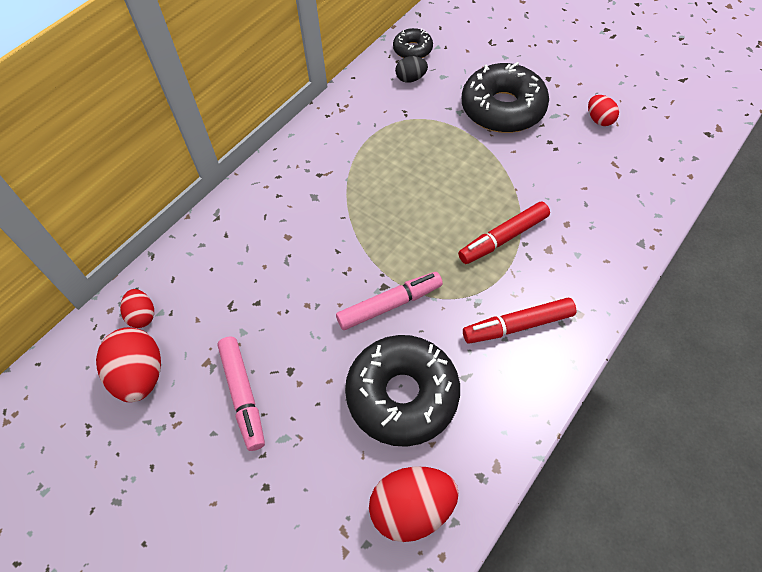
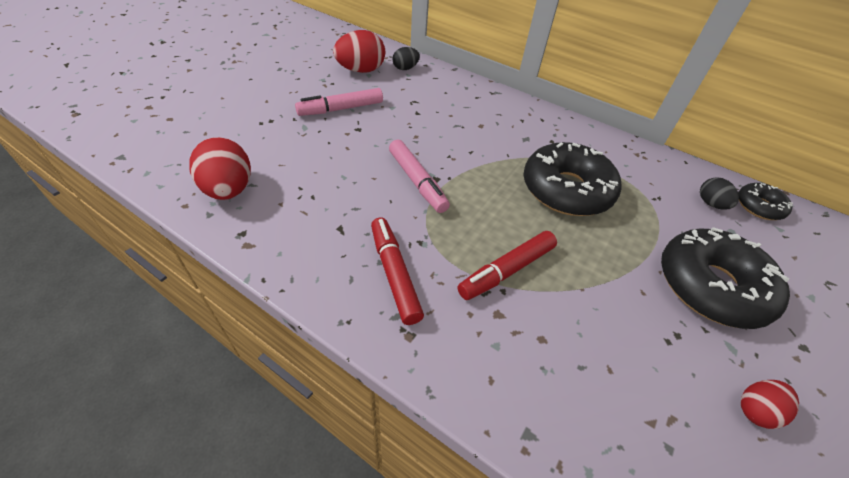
camera: 80 degrees right, 10 degrees down
red egg [120,289,154,328] -> black egg [393,47,420,70]
black donut [345,335,460,447] -> black donut moved to [524,142,621,216]
red marker [458,201,550,264] -> red marker turned 90 degrees counterclockwise [458,231,557,300]

